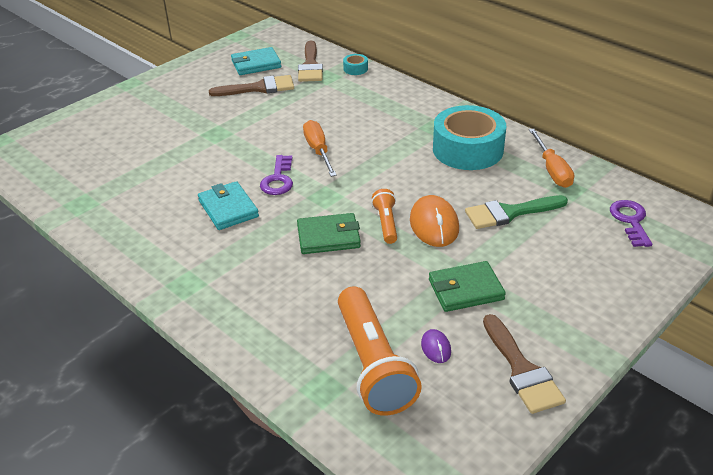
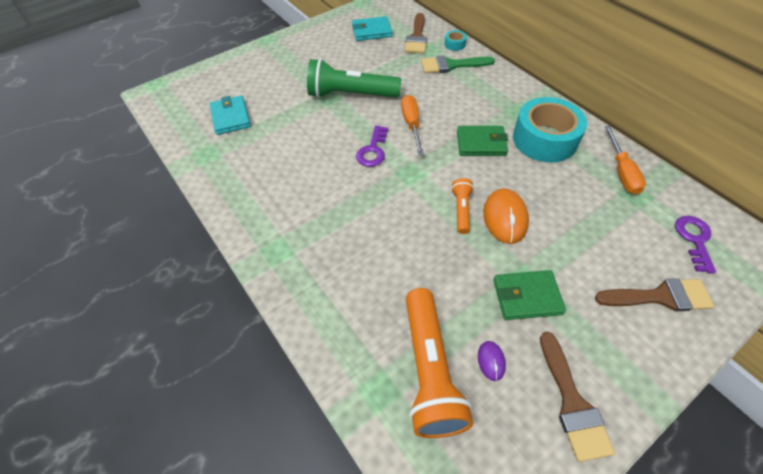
camera: 10 degrees right, 15 degrees up
turquoise wallet [198,181,259,230] -> turquoise wallet moved to [210,95,251,135]
brown brush [209,75,294,96] -> brown brush moved to [595,278,715,311]
green wallet [297,213,361,254] -> green wallet moved to [457,126,508,156]
green brush [465,195,568,229] -> green brush moved to [421,55,495,73]
none -> green flashlight [307,59,401,98]

